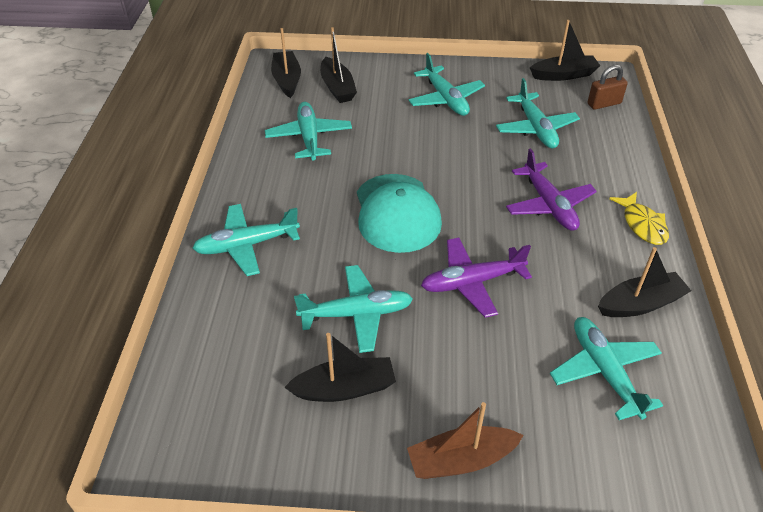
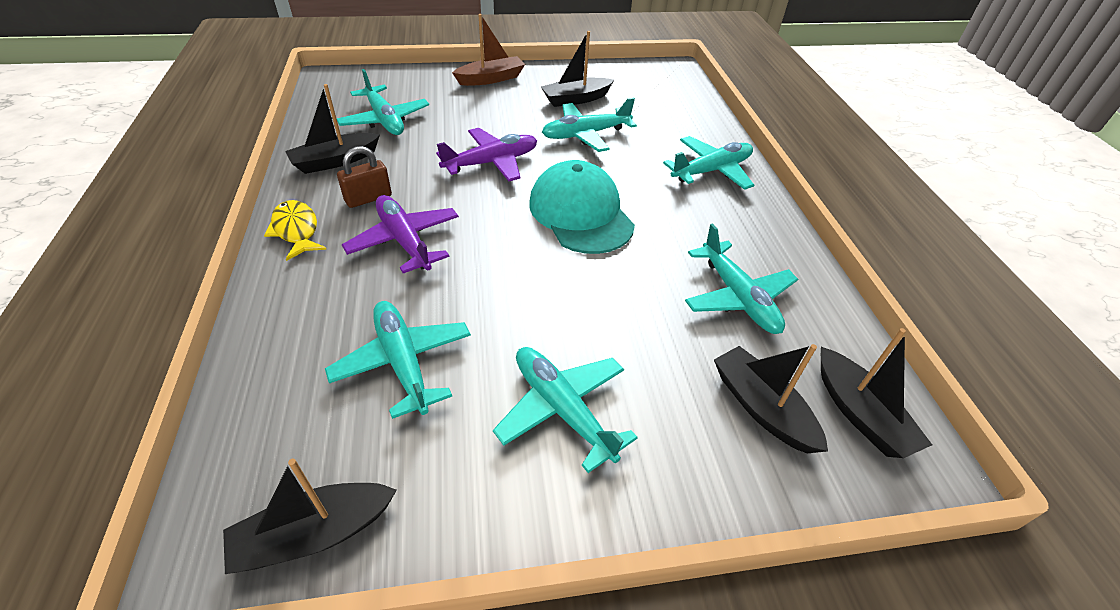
camera: 165 degrees right, 0 degrees up
brown padlock [587,65,628,110] -> brown padlock moved to [337,146,392,208]

